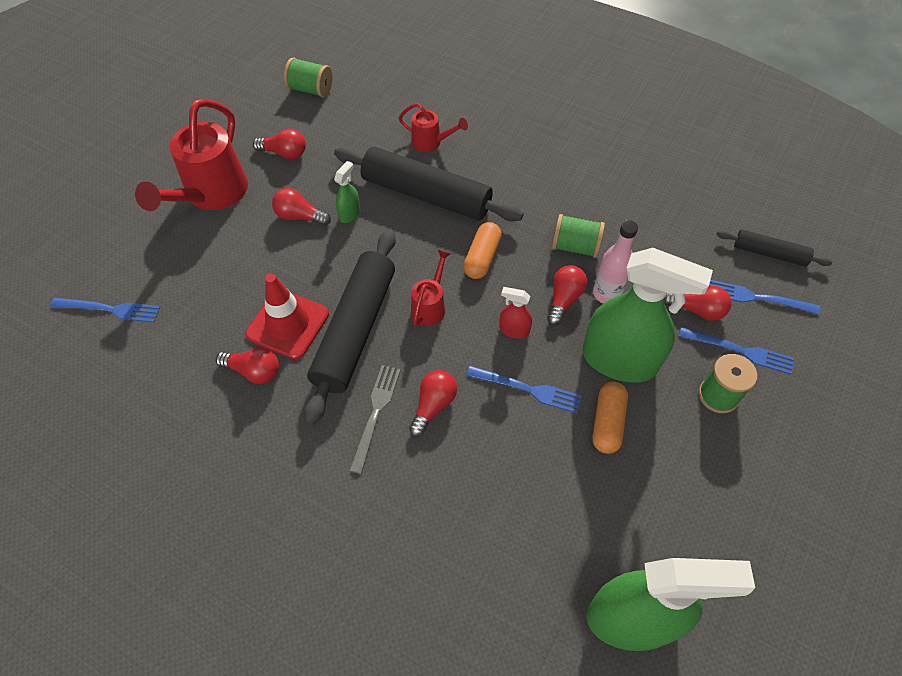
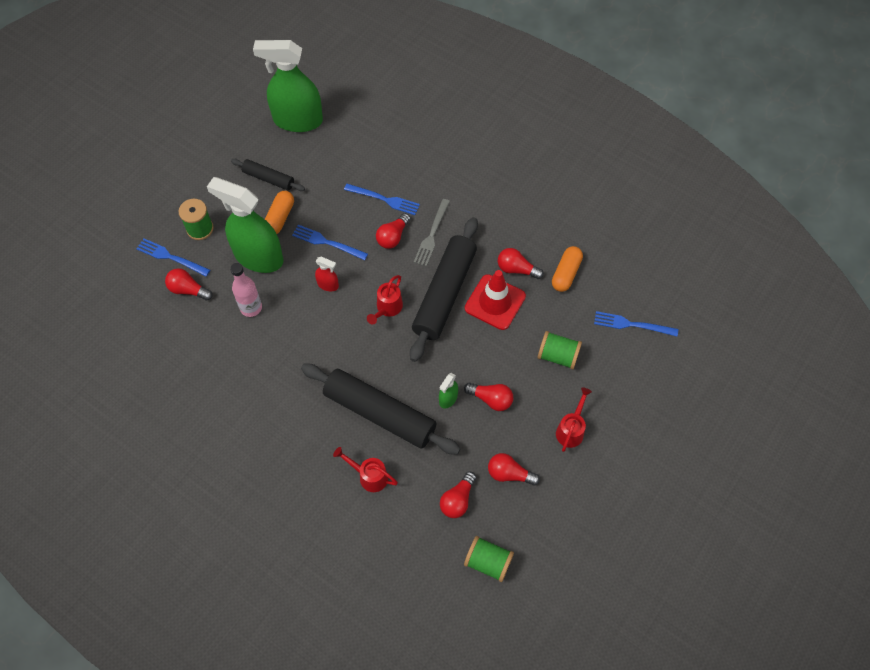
camera: 175 degrees left, 5 degrees up
red watering can [135,99,248,211] -> red watering can [556,387,592,452], size x0.50
orange capsule [463,222,502,279] -> orange capsule moved to [552,246,583,292]
red light bulb [547,265,587,325] -> red light bulb moved to [440,472,476,518]
green spool [552,214,605,258] -> green spool moved to [538,331,582,369]
blue fork [709,280,820,315] -> blue fork moved to [344,184,420,215]
black rolling pin [716,229,832,266] -> black rolling pin moved to [231,159,305,191]

